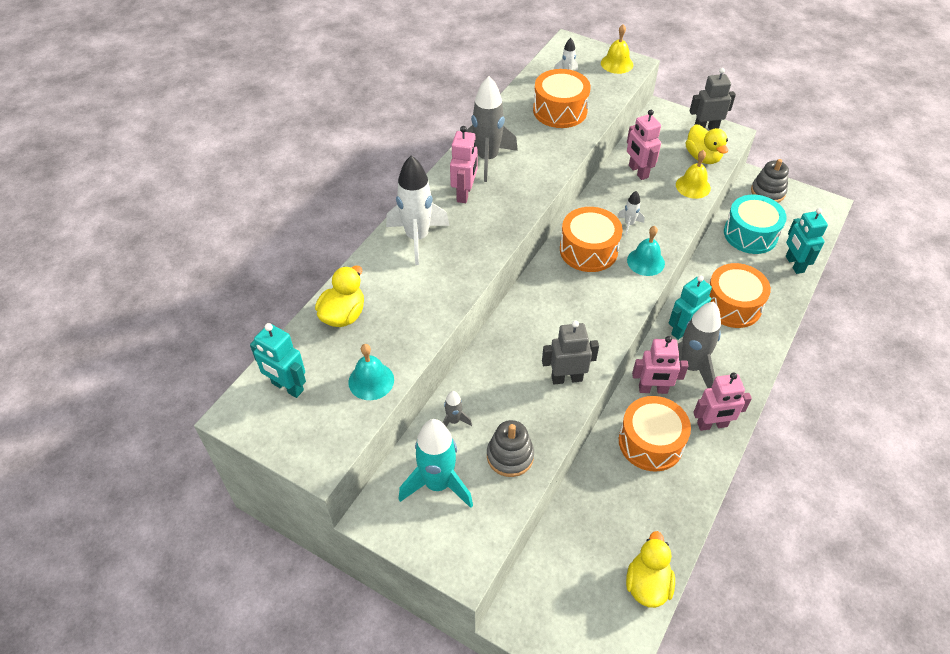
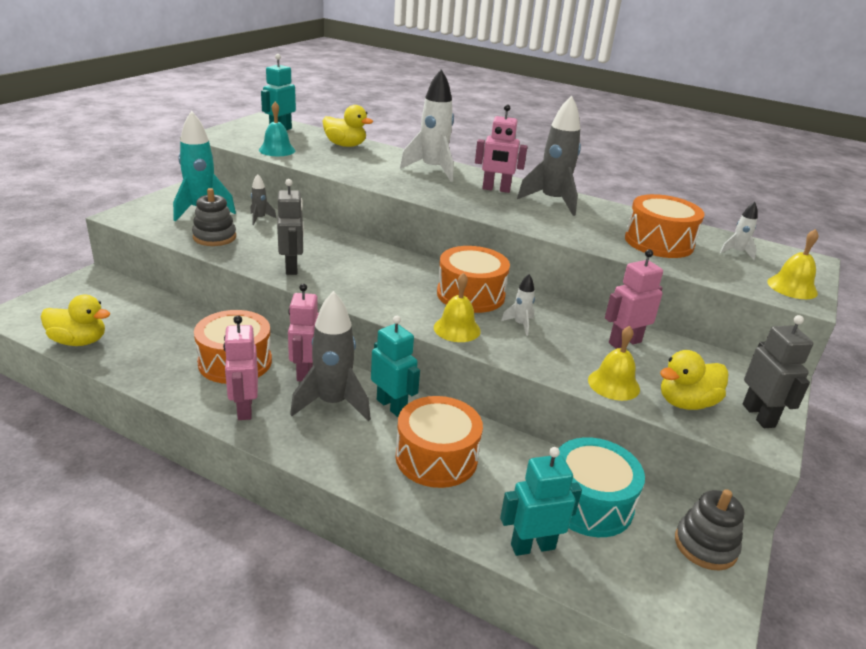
camera: 85 degrees right, 20 degrees down
turquoise bell [627,226,665,276] -> yellow bell [434,273,481,342]

